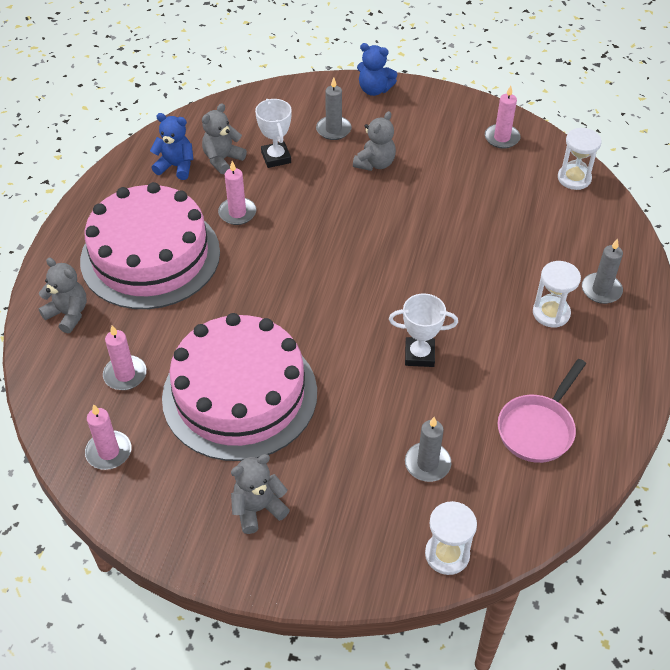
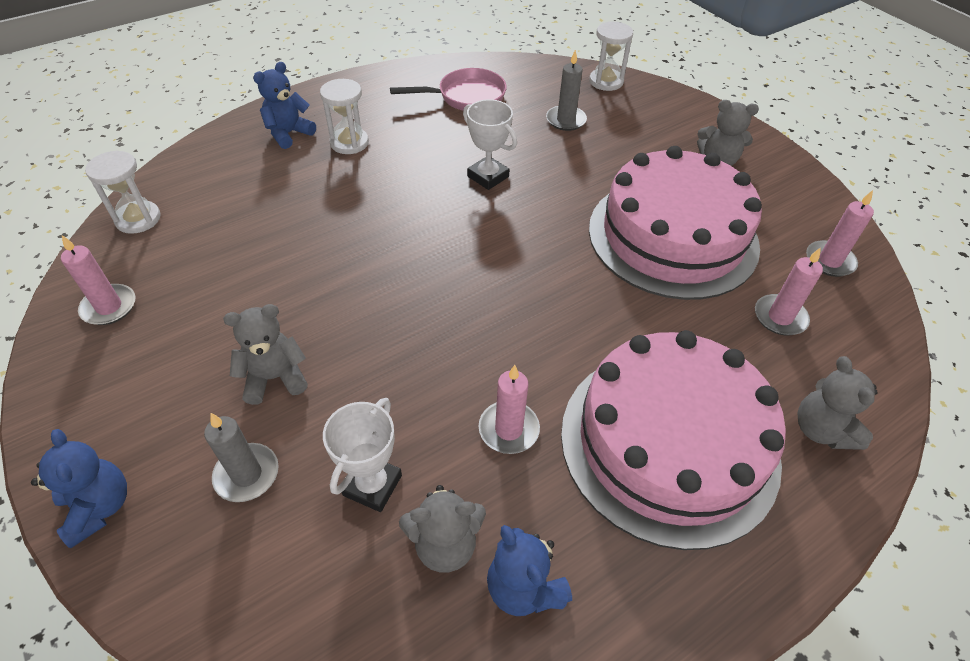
camera: 140 degrees left, 0 degrees up
grey candle [582,238,623,304] -> blue teddy bear [253,62,316,149]

